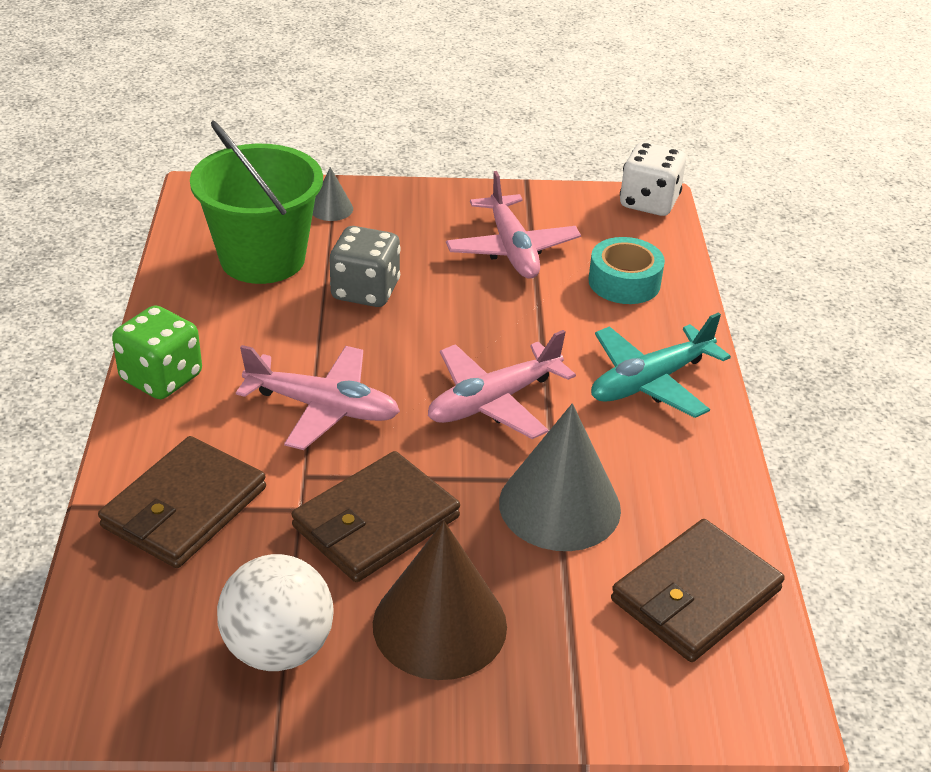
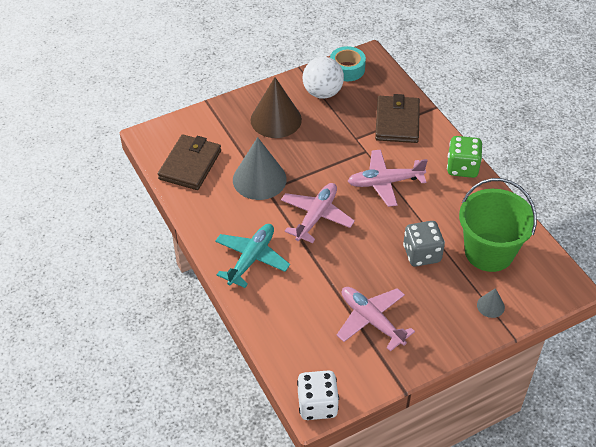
camera: 155 degrees right, 10 degrees up
brown wallet [291,451,460,582] -> none
turquoise tape [588,237,665,304] -> turquoise tape moved to [330,46,366,81]

